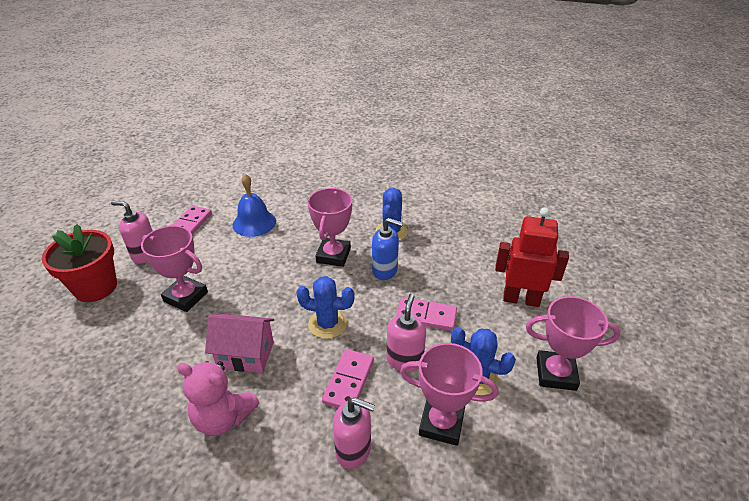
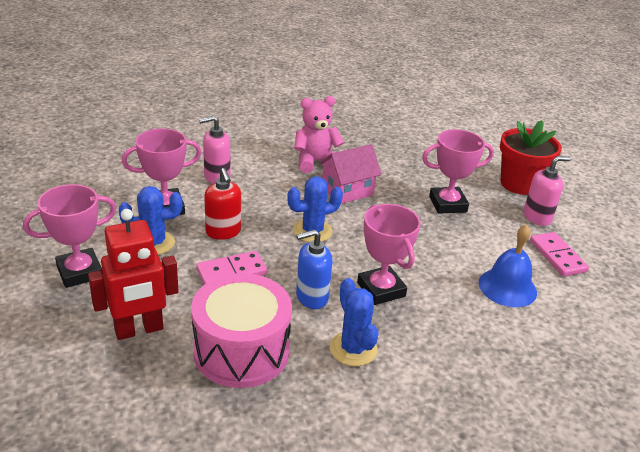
camera: 140 degrees right, 5 degrees down
pink domino [322,349,374,408] -> none
pink soap dispenser [386,294,426,372] -> red soap dispenser [204,168,241,240]
none -> pink drum [191,273,292,388]

